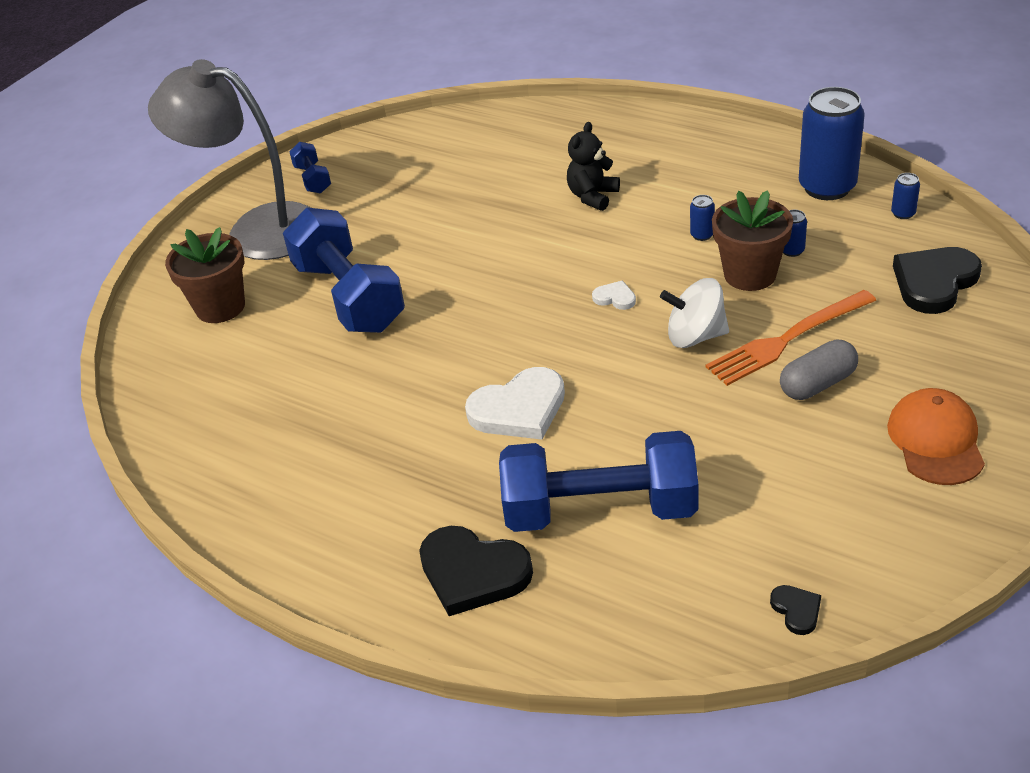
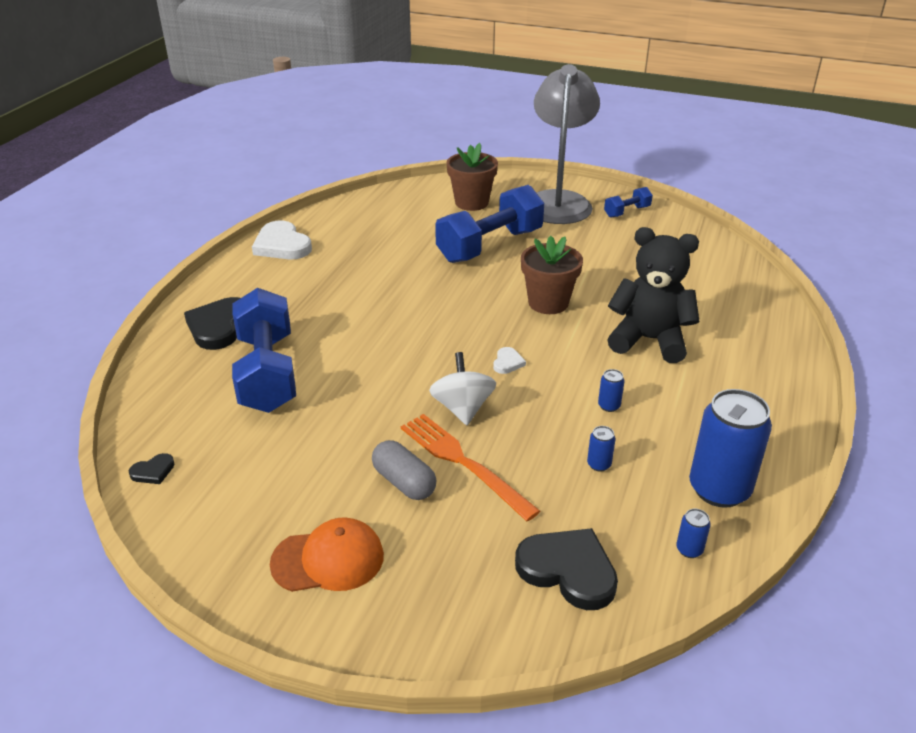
camera: 75 degrees right, 5 degrees down
white heart [465,367,565,440] -> white heart moved to [252,220,312,259]
black teddy bear [567,122,620,211] -> black teddy bear [607,227,699,363], size x1.71
brown flower pot [712,190,793,291] -> brown flower pot moved to [521,236,583,314]

